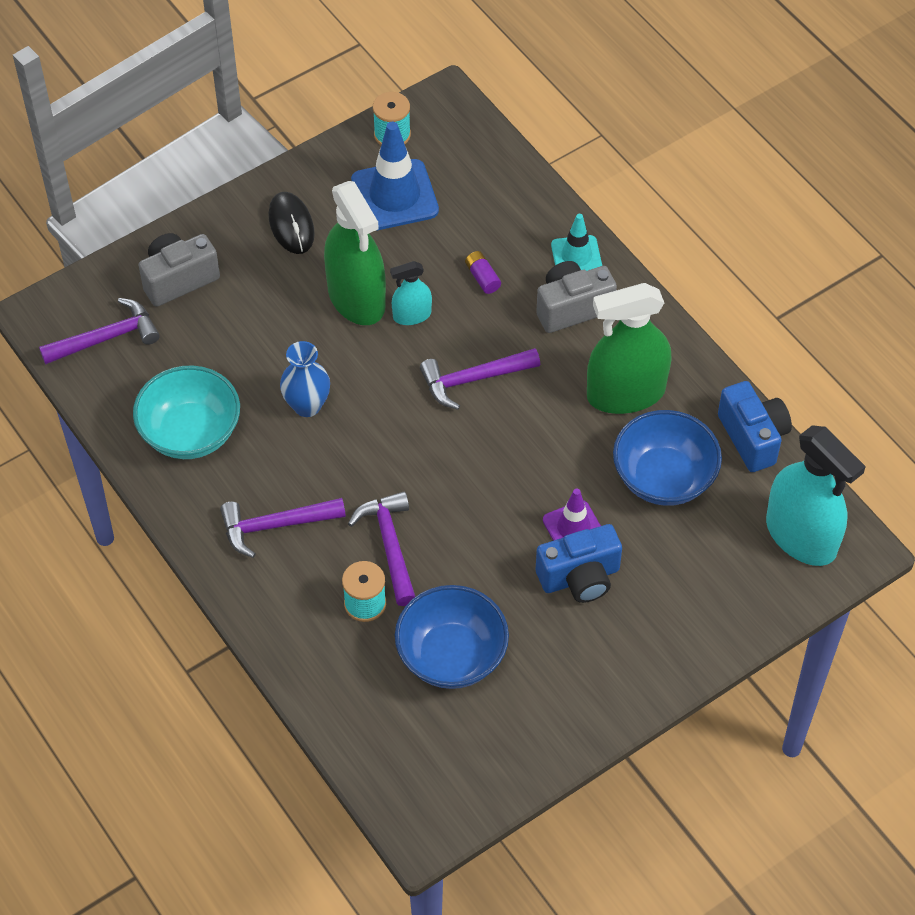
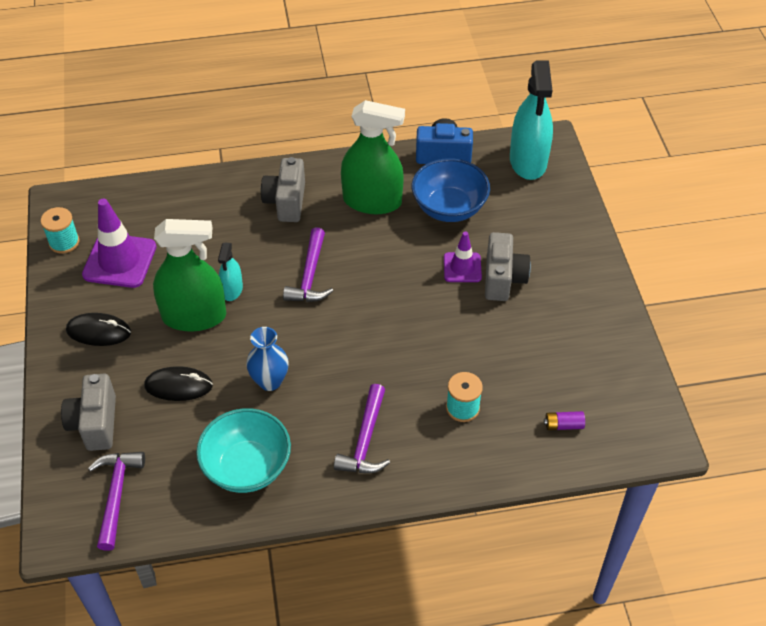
camera: 65 degrees left, 5 degrees down
purple hammer [348,492,415,606] -> none
blue traffic cone [351,122,439,230] -> purple traffic cone [82,199,156,288]
blue bowl [395,585,509,689] -> none
purple battery [465,251,501,294] -> purple battery moved to [544,411,585,430]
blue camera [536,524,622,603] -> grey camera [485,232,531,301]
turquoise traffic cone [551,214,602,271] -> none
green spray bottle [587,283,672,414] -> green spray bottle turned 90 degrees counterclockwise [341,100,405,214]
turquoise spray bottle [766,425,866,566] -> turquoise spray bottle turned 105 degrees clockwise [510,61,553,180]
none -> black mouse [144,366,213,401]

